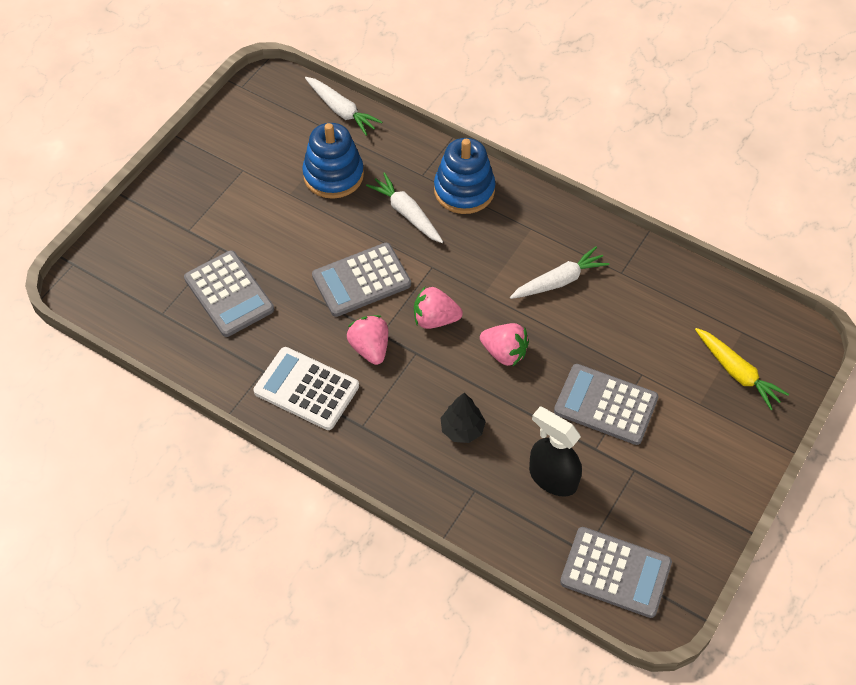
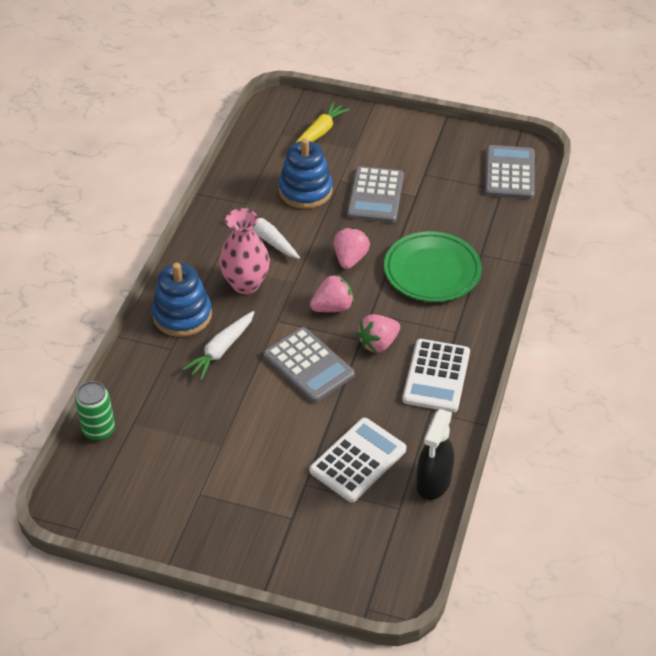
camera: 105 degrees left, 10 degrees down
grey calculator [184,250,274,337] -> white calculator [309,418,406,502]
blue stacking toy [302,123,364,199] -> blue stacking toy moved to [279,138,333,209]
white carrot [305,77,382,136] -> green can [75,381,115,441]
pink strawberry [414,287,463,329] -> pink strawberry turned 105 degrees counterclockwise [310,274,354,312]
black tree [441,393,486,443] -> green plate [384,231,482,302]
black spray bottle [529,406,582,497] -> black spray bottle moved to [416,409,454,500]
none -> pink vase [219,208,270,294]

